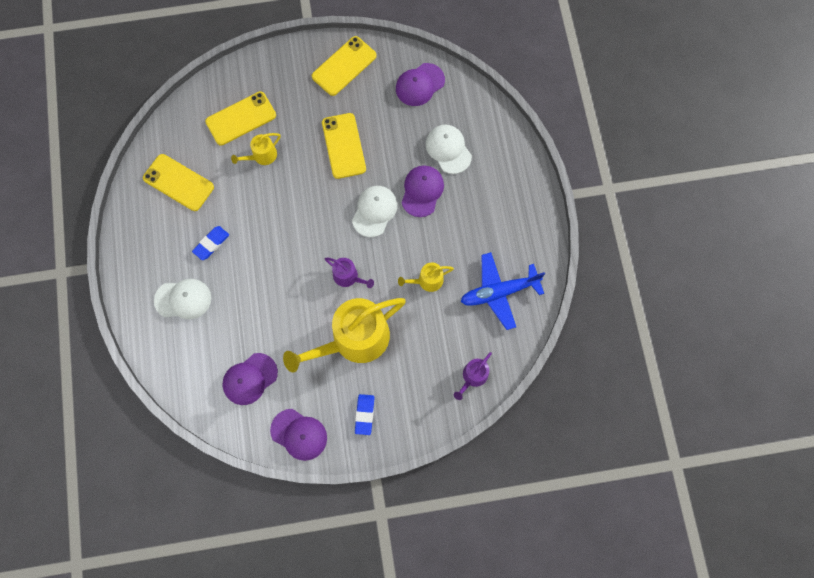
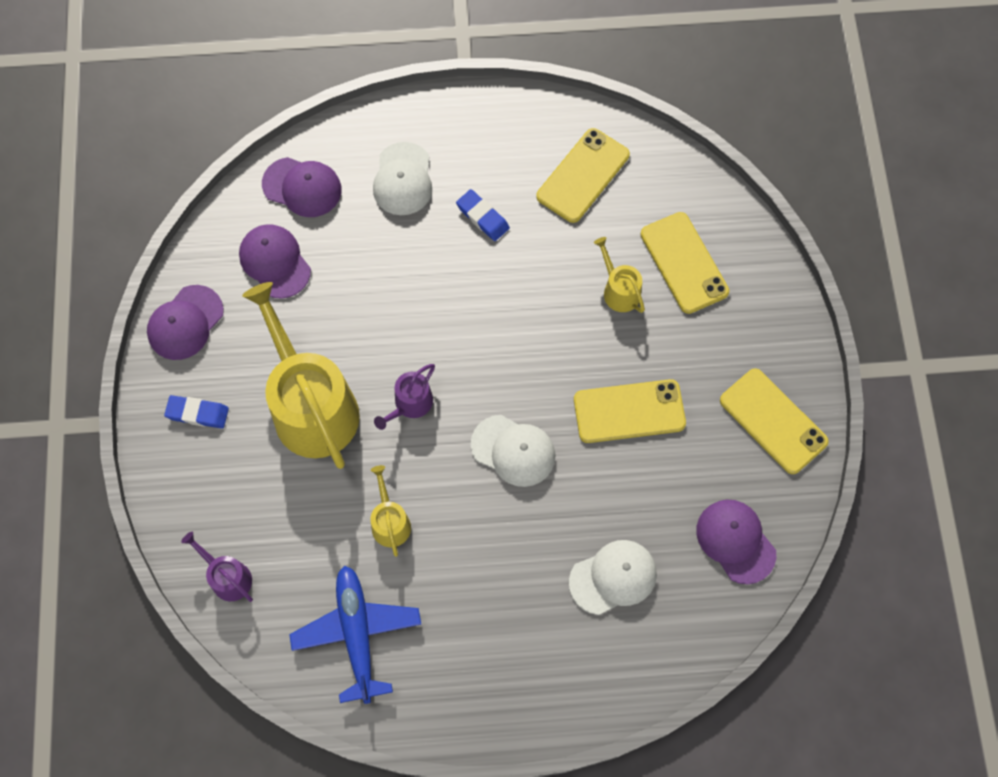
camera: 95 degrees right, 5 degrees down
purple cap [401,165,444,217] -> purple cap moved to [262,157,341,217]

